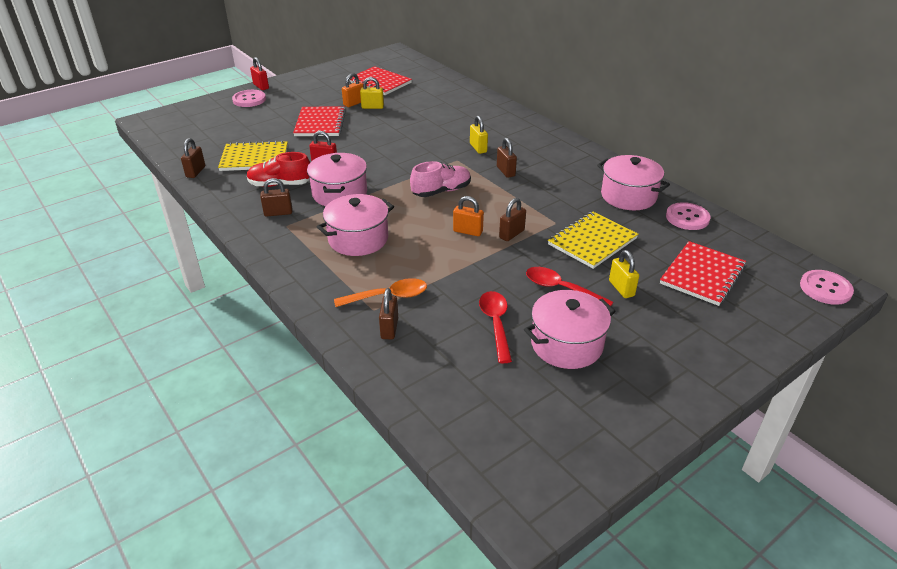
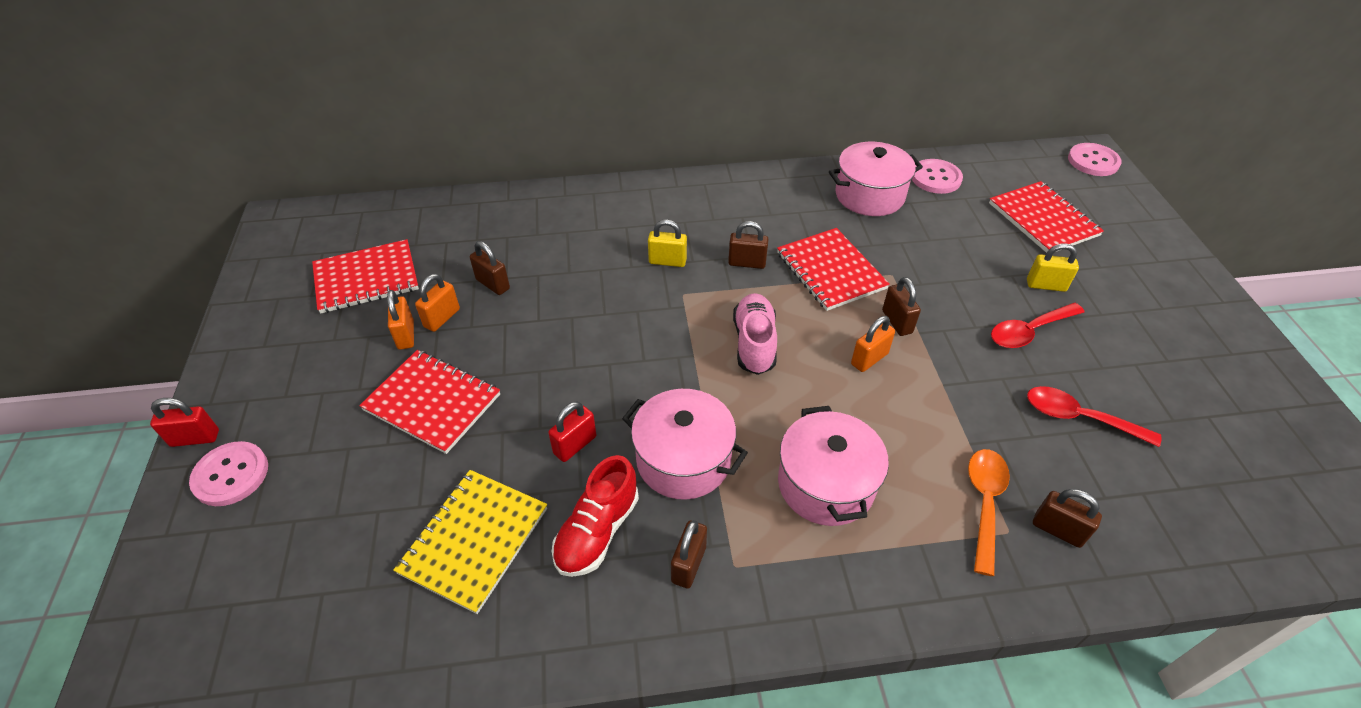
camera: 60 degrees left, 10 degrees up
brown padlock [181,138,205,178] -> brown padlock moved to [470,241,510,295]
yellow padlock [360,77,384,109] -> orange padlock [415,274,460,332]
pink pot [524,290,616,369] -> none
yellow notebook [548,212,638,269] -> none
none -> red notebook [777,228,890,311]

